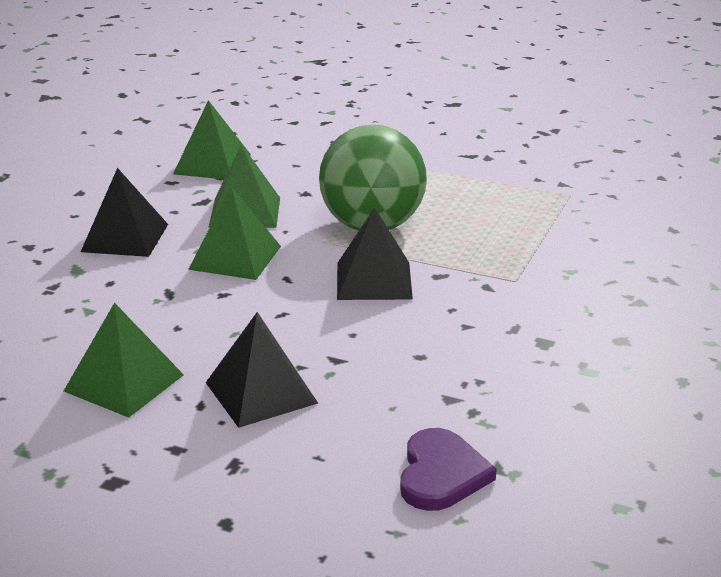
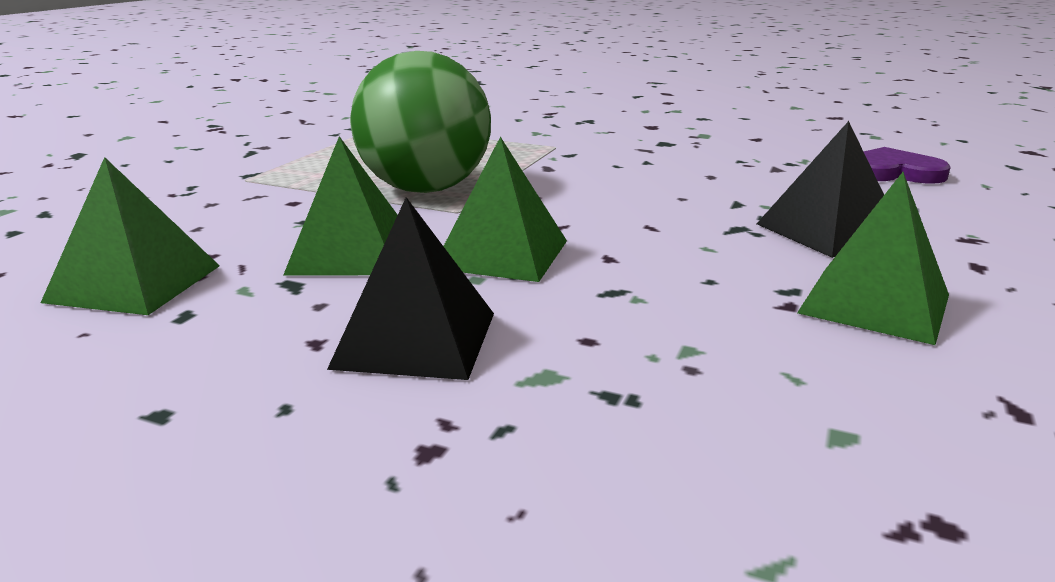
camera: 90 degrees left, 5 degrees down
black pyramid [337,207,413,300] -> none

